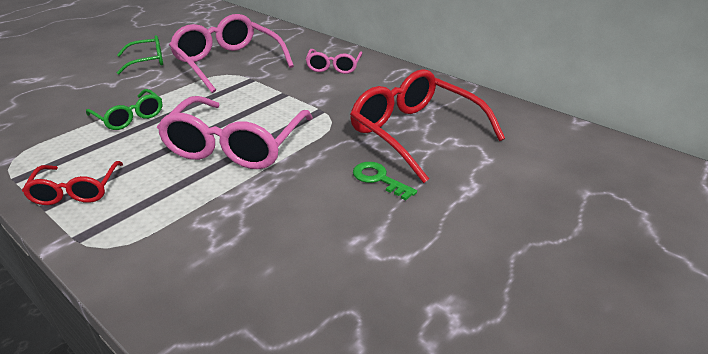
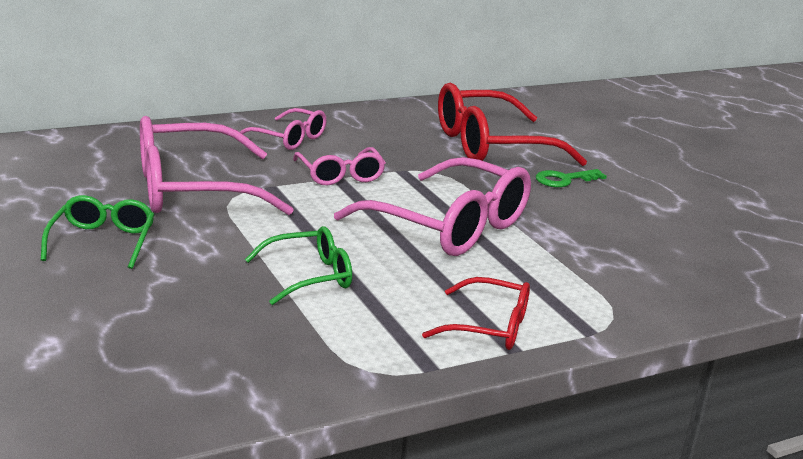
camera: 70 degrees left, 10 degrees down
none -> pink glasses [293,147,386,185]

